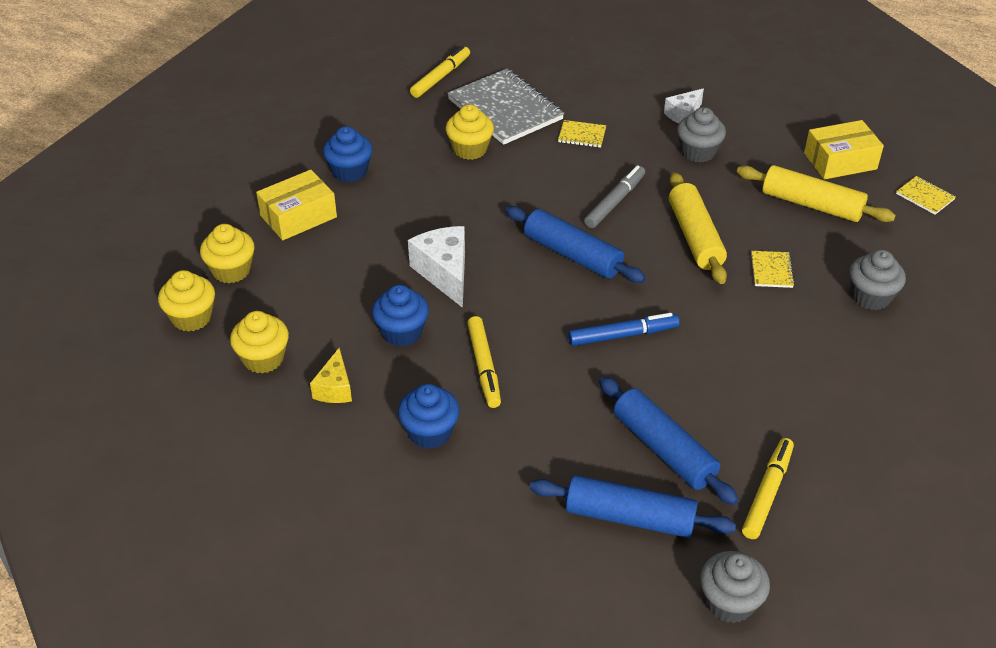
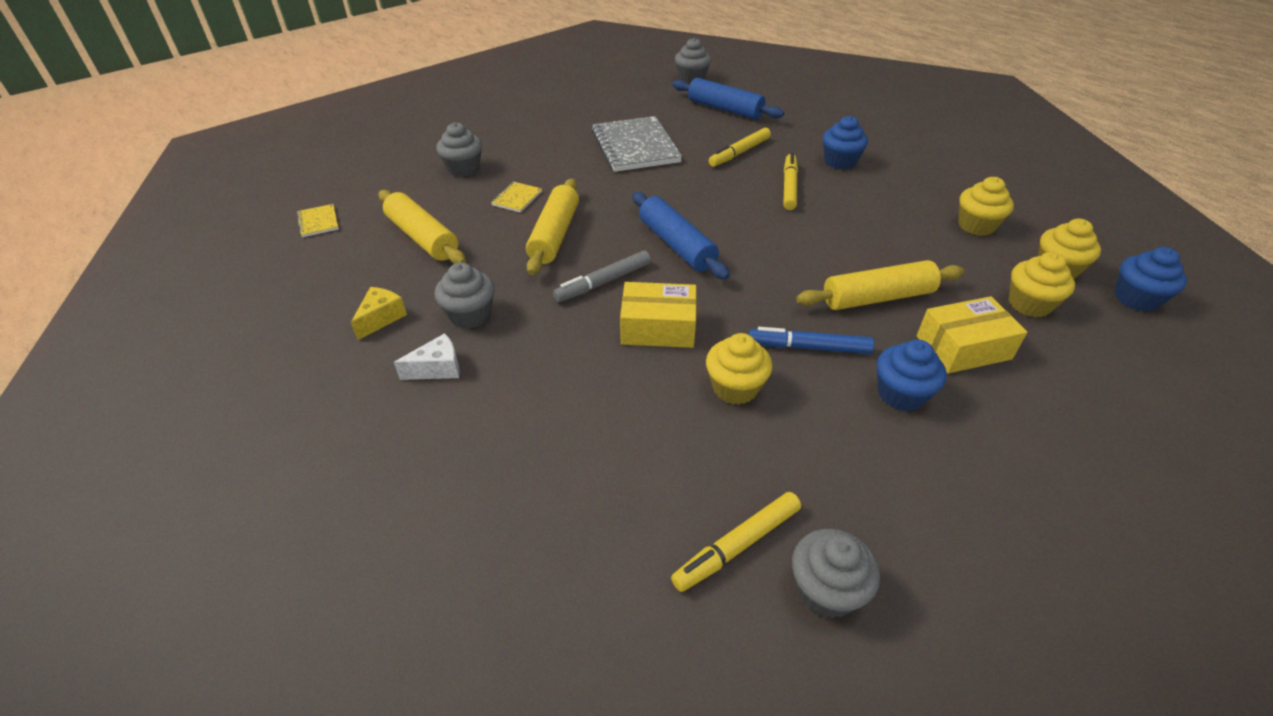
camera: 160 degrees left, 0 degrees up
yellow cheese [310,348,352,403] -> yellow cheese moved to [351,287,407,340]
blue cupcake [372,285,429,346] -> blue cupcake moved to [1115,247,1187,312]
white cheese [408,226,465,308] -> none
grey notebook [447,69,564,145] -> grey notebook moved to [592,116,682,172]
yellow notebook [558,120,606,148] -> none
blue marker [568,313,680,346] -> blue marker moved to [749,327,874,354]
blue rolling pin [599,377,739,505] -> none
yellow marker [742,438,794,539] -> yellow marker moved to [709,128,771,167]
yellow box [804,120,884,179] -> yellow box moved to [620,282,697,348]
none -> grey cupcake [792,529,880,618]
none -> yellow rolling pin [796,260,964,310]

